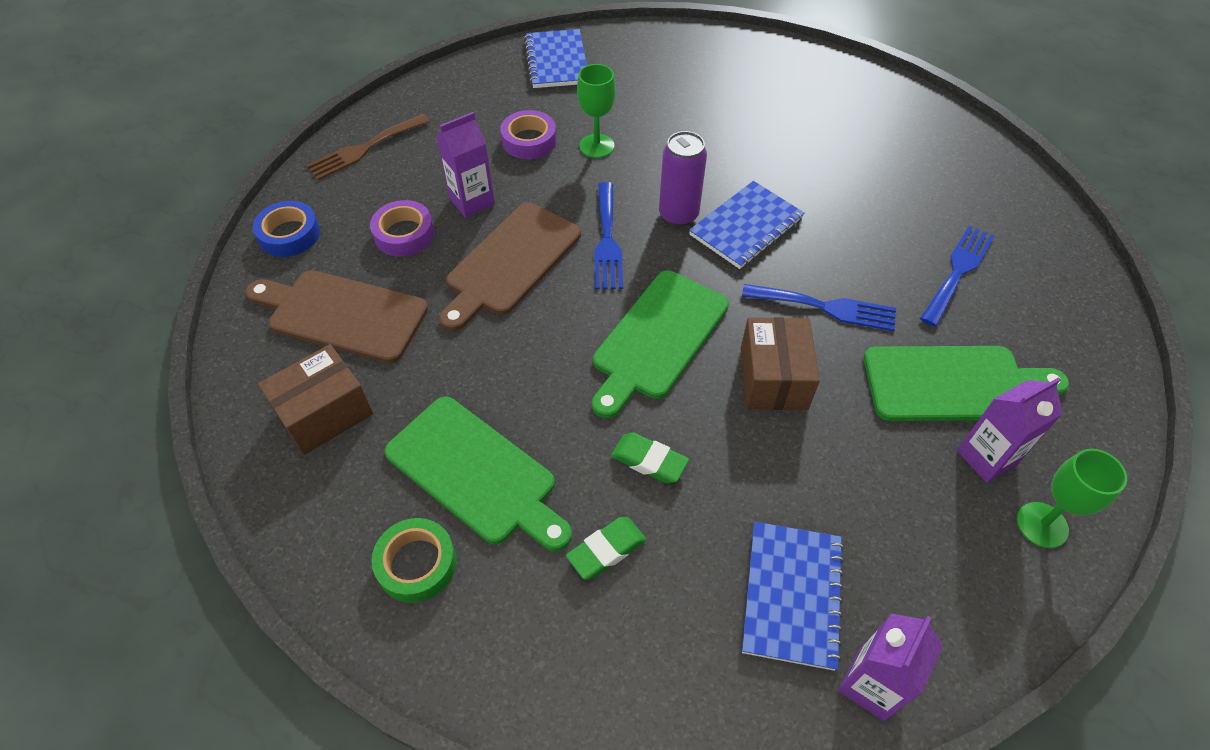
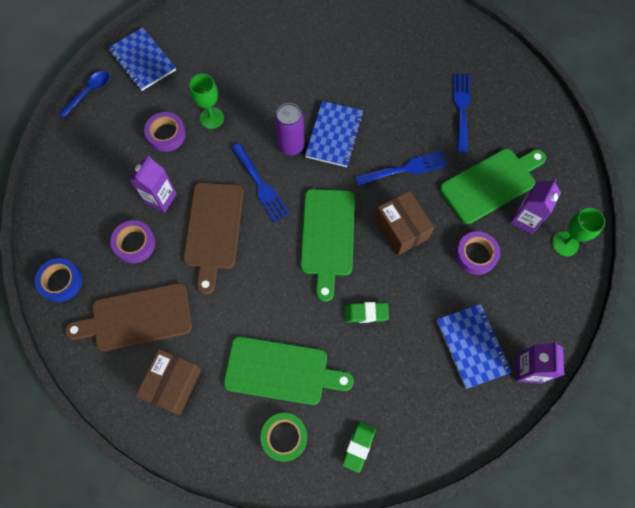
camera: 30 degrees left, 15 degrees up
brown fork [306,114,430,180] -> none
green eraser [566,517,646,580] -> green eraser moved to [342,421,376,473]
none -> blue spoon [59,71,109,117]
none -> purple tape [455,231,500,275]

